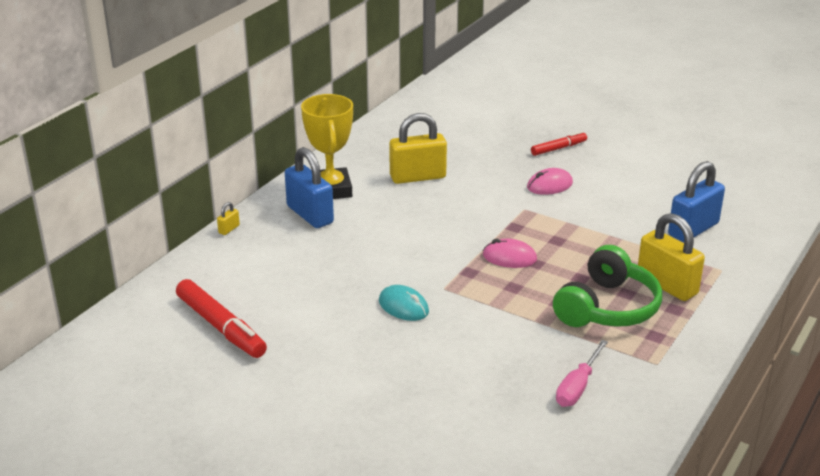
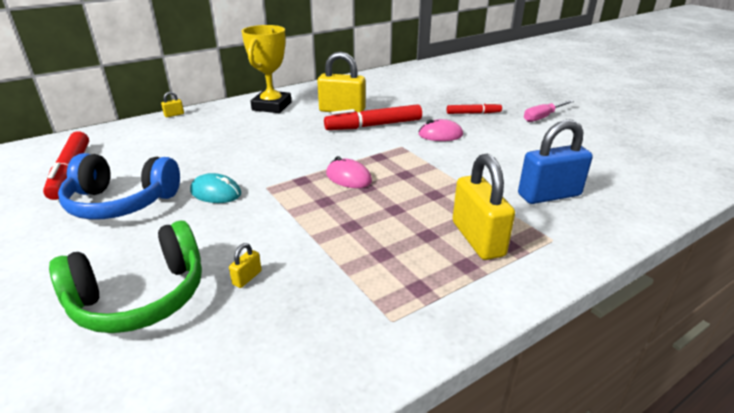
camera: 25 degrees right, 0 degrees up
blue padlock [285,147,334,228] -> none
turquoise mouse [379,285,429,321] -> turquoise mouse turned 45 degrees counterclockwise [190,173,241,203]
green headphones [553,245,662,327] -> green headphones moved to [49,220,202,333]
pink screwdriver [556,340,608,407] -> pink screwdriver moved to [524,100,574,122]
none -> blue headphones [58,153,180,220]
none -> yellow padlock [229,243,262,288]
none -> red marker [324,104,422,130]

